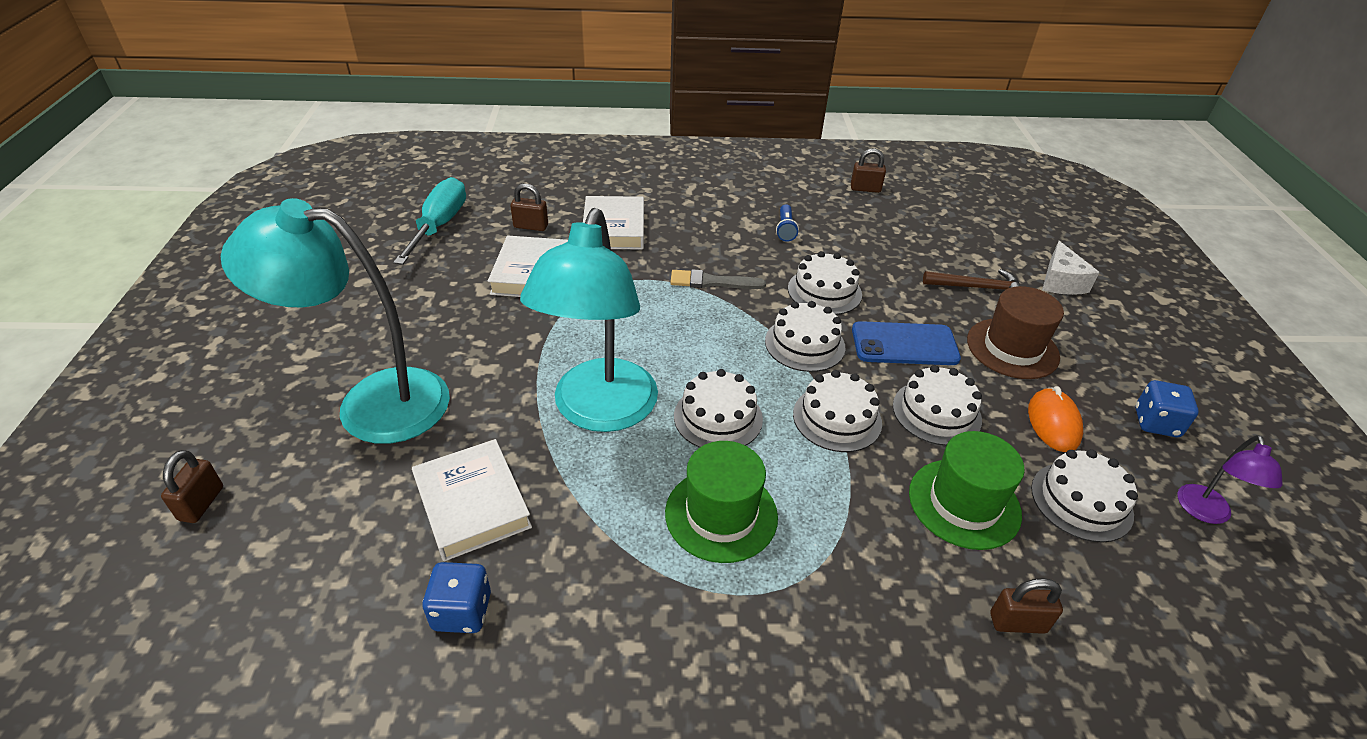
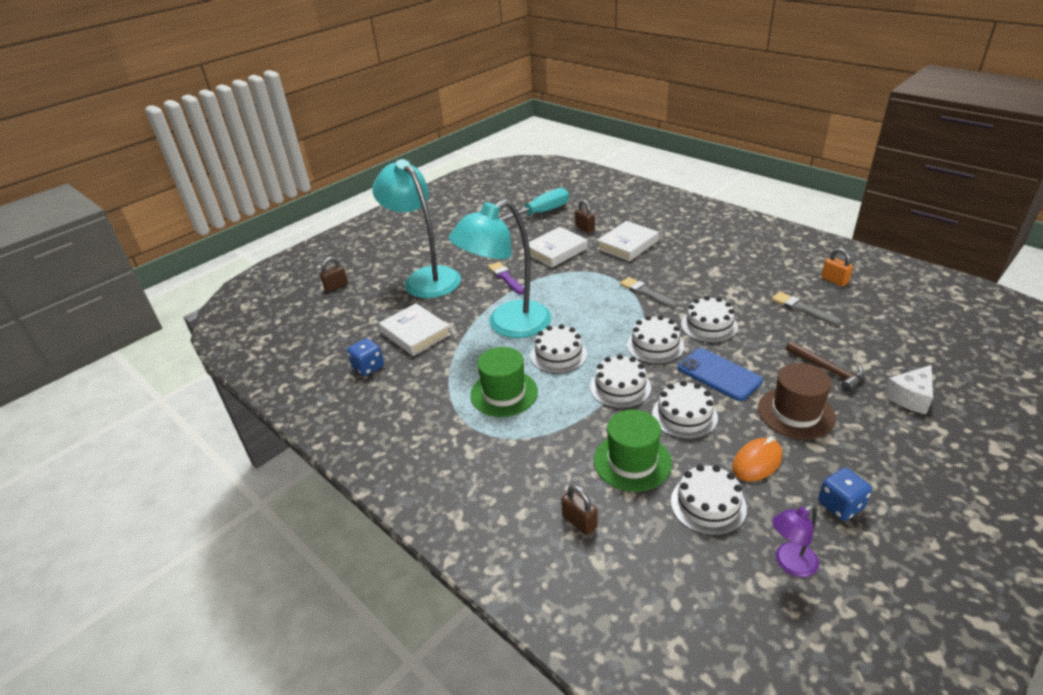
camera: 50 degrees right, 5 degrees down
white book [412,439,532,561] -> white book turned 60 degrees counterclockwise [379,303,451,356]
blue flashlight [776,204,799,242] -> none
brown padlock [851,148,886,193] -> orange padlock [821,248,853,286]
none -> purple brush [488,262,524,295]
none -> grey brush [771,292,841,326]

